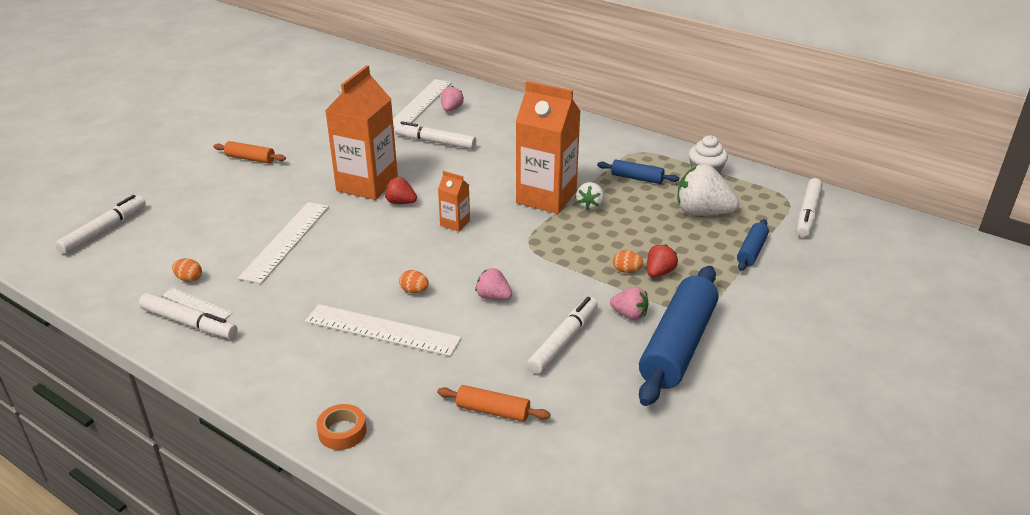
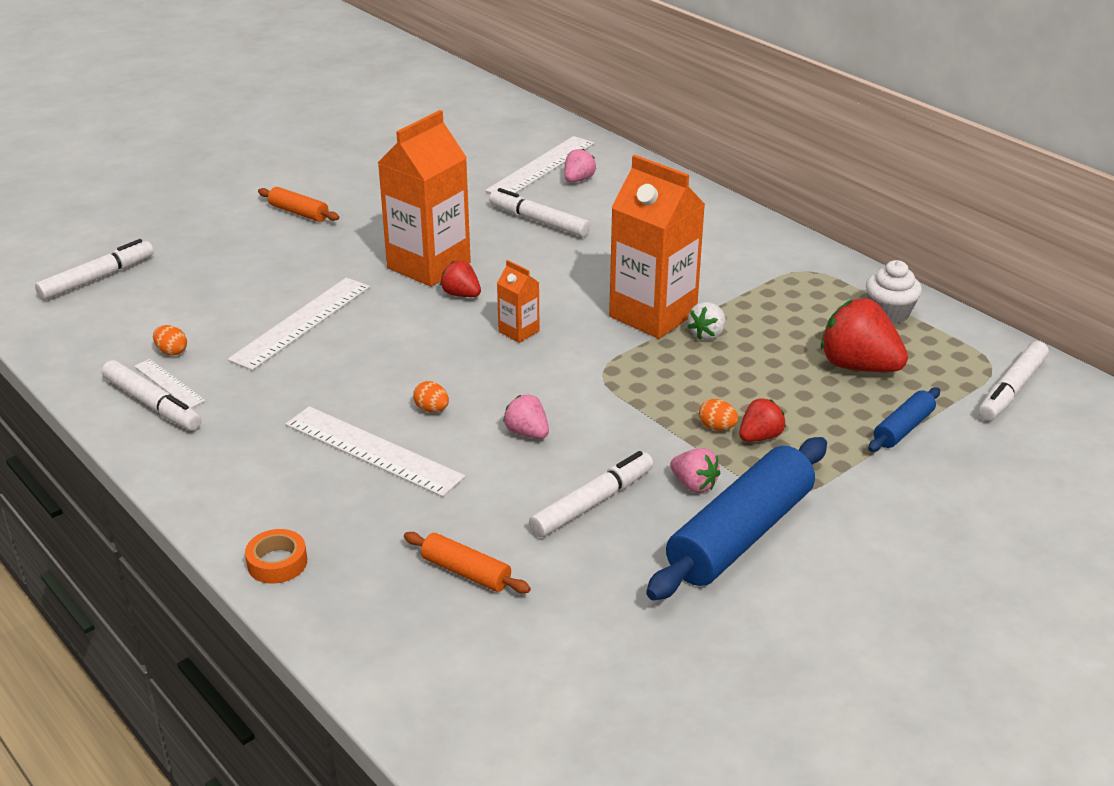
camera: 15 degrees right, 0 degrees up
blue rolling pin [597,160,679,184] -> none
white strawberry [677,164,739,216] -> red strawberry [821,298,908,372]

